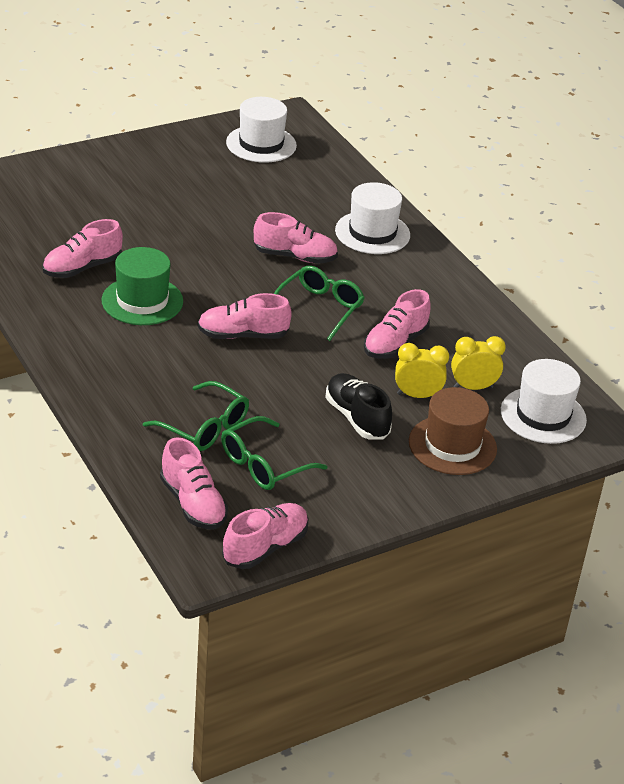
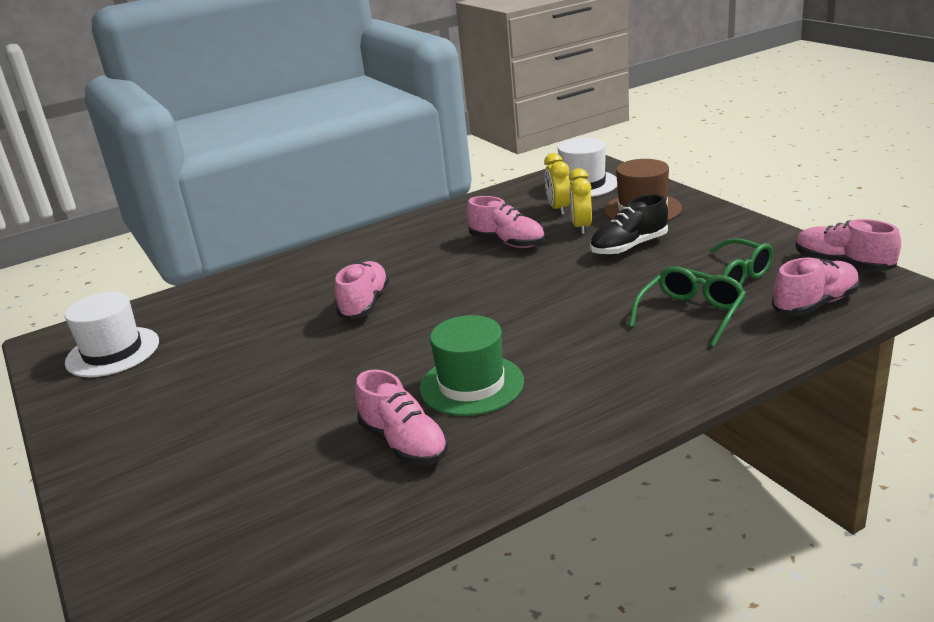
camera: 85 degrees left, 10 degrees down
pink shoe [198,293,292,339] -> none
green glasses [274,266,365,341] -> none
white hat [335,182,410,254] -> none

